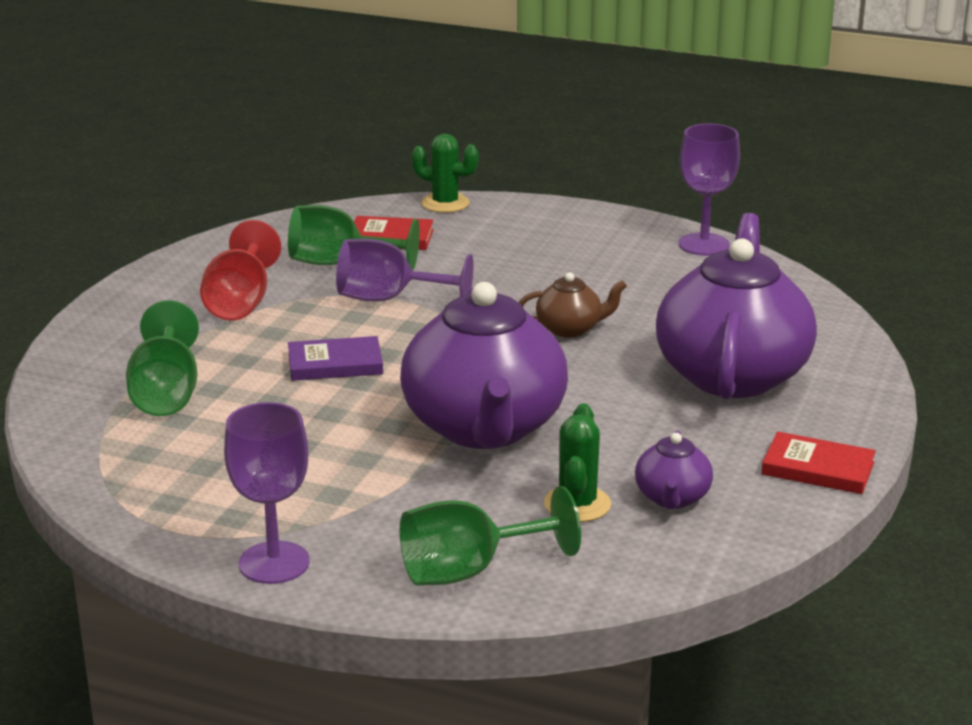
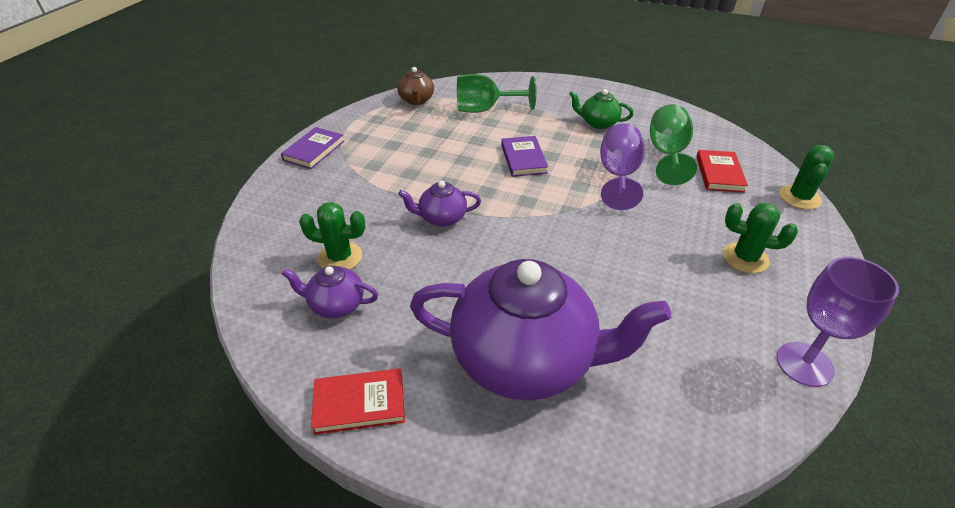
camera: 90 degrees right, 15 degrees up
red goblet [200,220,281,321] -> green teapot [569,89,634,129]
purple goblet [224,402,310,584] -> purple book [281,127,344,169]
purple teapot [400,282,568,449] -> purple teapot [398,181,481,227], size x0.44
green goblet [400,486,581,586] -> none
brown teapot [519,272,627,338] -> brown teapot moved to [397,67,434,105]
red book [761,431,876,494] -> red book turned 60 degrees clockwise [311,368,405,435]
none -> green cactus [723,203,798,273]

